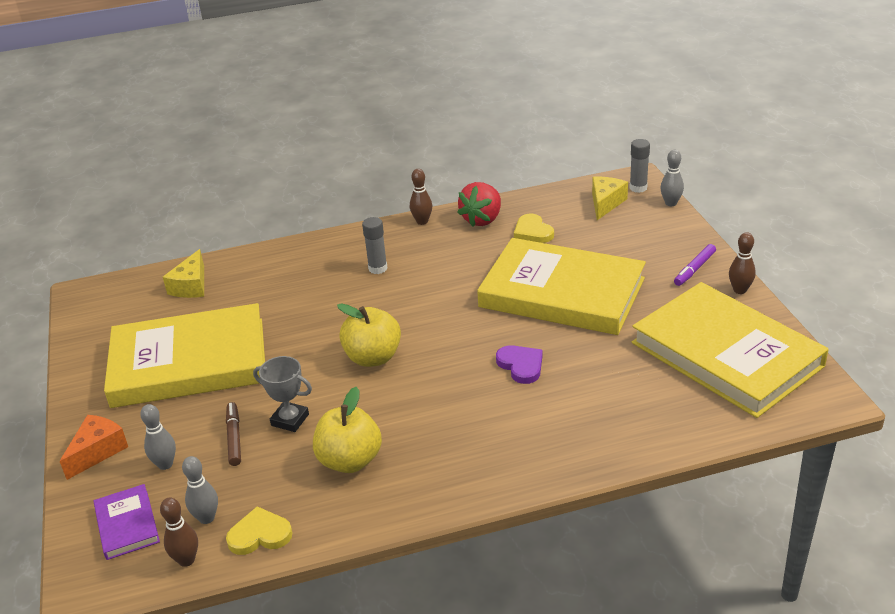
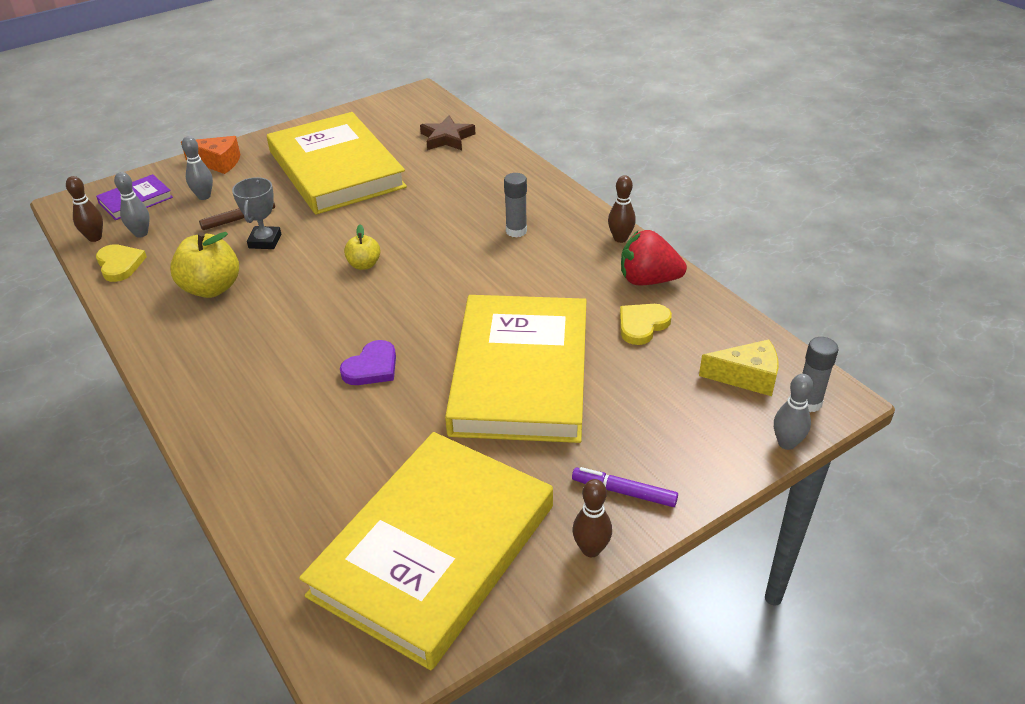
camera: 70 degrees right, 5 degrees up
yellow cheese [163,249,204,298] -> brown star [420,115,475,150]
yellow apple [337,303,401,367] -> yellow apple [344,224,381,270], size x0.57

